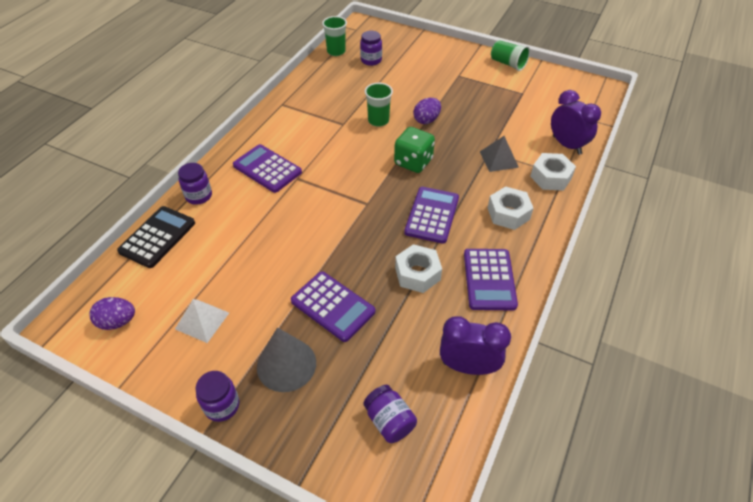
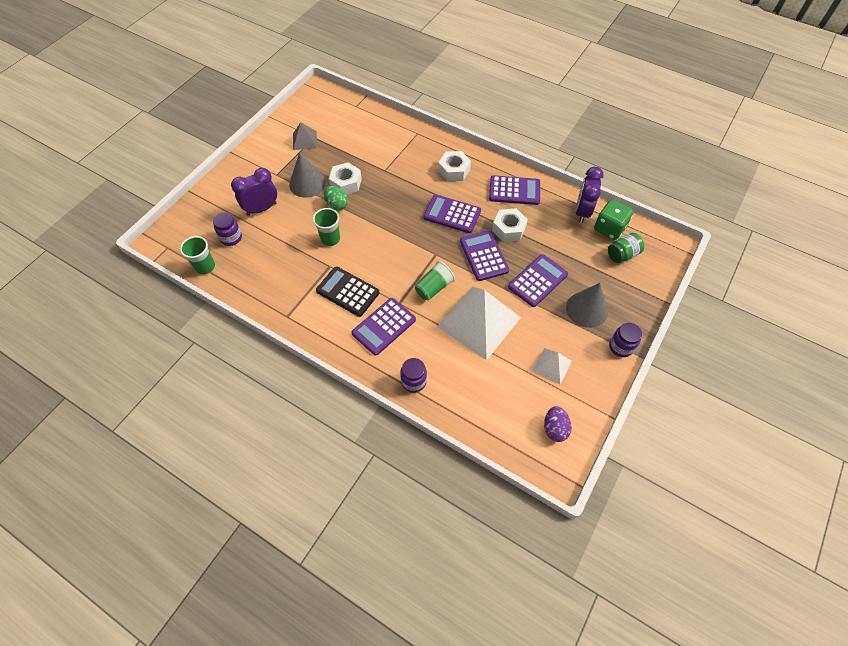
camera: 85 degrees left, 10 degrees up
black calculator [117,206,195,268] -> black calculator moved to [316,267,380,317]
purple jar [363,385,417,443] -> green jar [608,233,644,263]
green dice [394,127,435,173] -> green dice moved to [594,199,633,240]
purple egg [413,98,441,124] -> green egg [324,186,348,210]
grey pyramid [480,136,519,172] -> grey pyramid moved to [293,122,317,150]
green cup [491,40,530,71] -> green cup moved to [415,261,455,300]
white nut [530,153,576,191] -> white nut moved to [329,162,362,195]
purple clock [551,90,601,155] -> purple clock moved to [231,168,277,216]
none -> grey cone [289,152,326,198]
none -> white pyramid [437,287,521,360]
none -> purple calculator [460,230,509,281]

